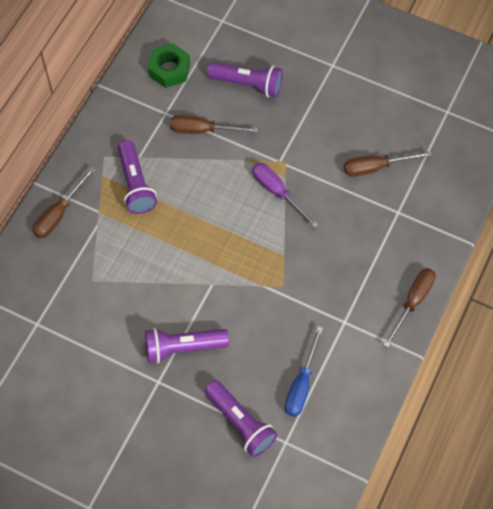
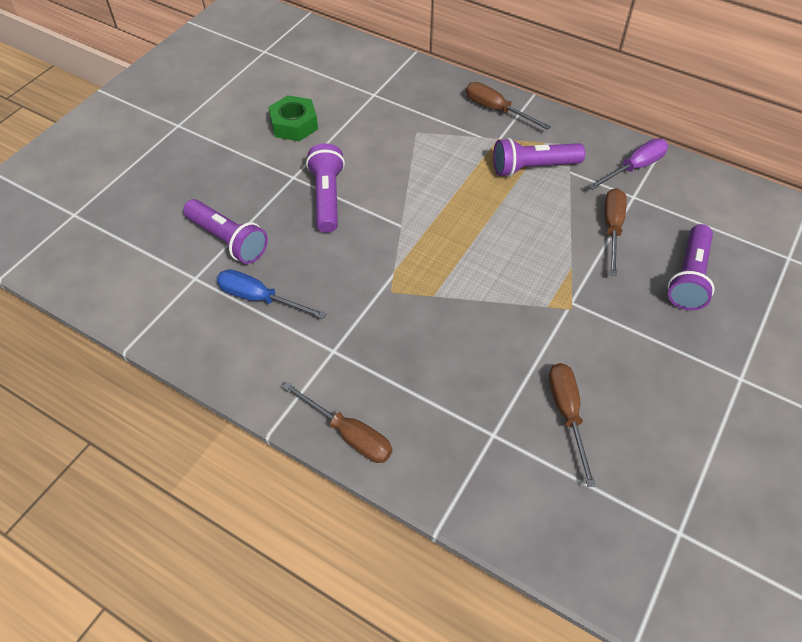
camera: 95 degrees right, 10 degrees down
green nut [148,43,190,88] -> green nut moved to [268,95,318,141]
purple flashlight [205,380,277,457] -> purple flashlight turned 105 degrees counterclockwise [183,199,268,264]
purple screwdriver [252,163,318,228] -> purple screwdriver moved to [588,139,668,190]

